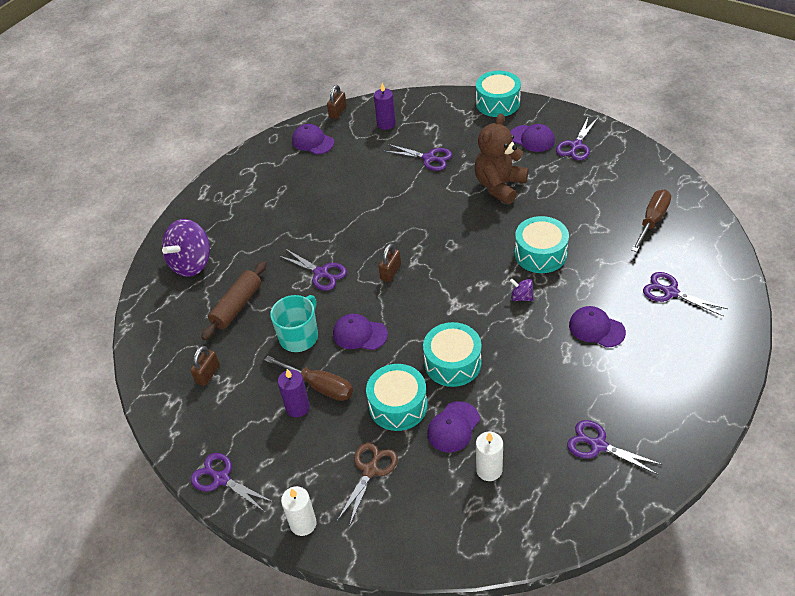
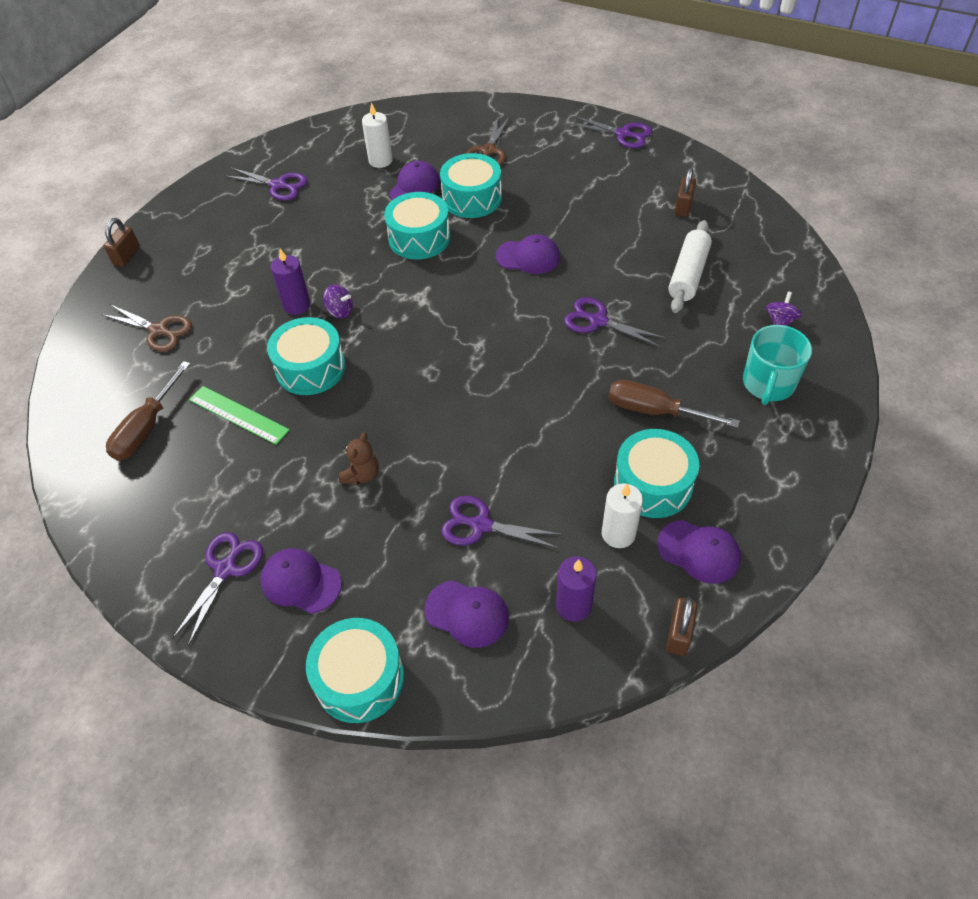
camera: 170 degrees right, 5 degrees up
purple spinning top [162,219,210,277] -> purple spinning top [766,291,802,326], size x0.46
brown rolling pin [201,261,267,340] -> white rolling pin [668,220,712,313]
brown screwdriver [264,356,353,401] -> brown screwdriver moved to [609,380,739,428]
turquoise mug [270,295,318,352] -> turquoise mug moved to [743,325,812,405]
purple candle [278,369,310,417] -> purple candle moved to [271,249,311,315]
white candle [281,486,317,536] -> white candle moved to [602,483,643,548]
brown padlock [379,243,401,282] -> brown padlock moved to [104,218,140,267]
brown teddy bear [475,113,528,204] -> brown teddy bear [339,432,379,485], size x0.48
purple cap [569,306,626,348] -> purple cap moved to [425,580,509,648]
purple scissors [643,272,728,316] -> brown scissors [101,305,192,352]
none -> green ruler [189,386,290,445]
none -> turquoise drum [614,429,699,518]

